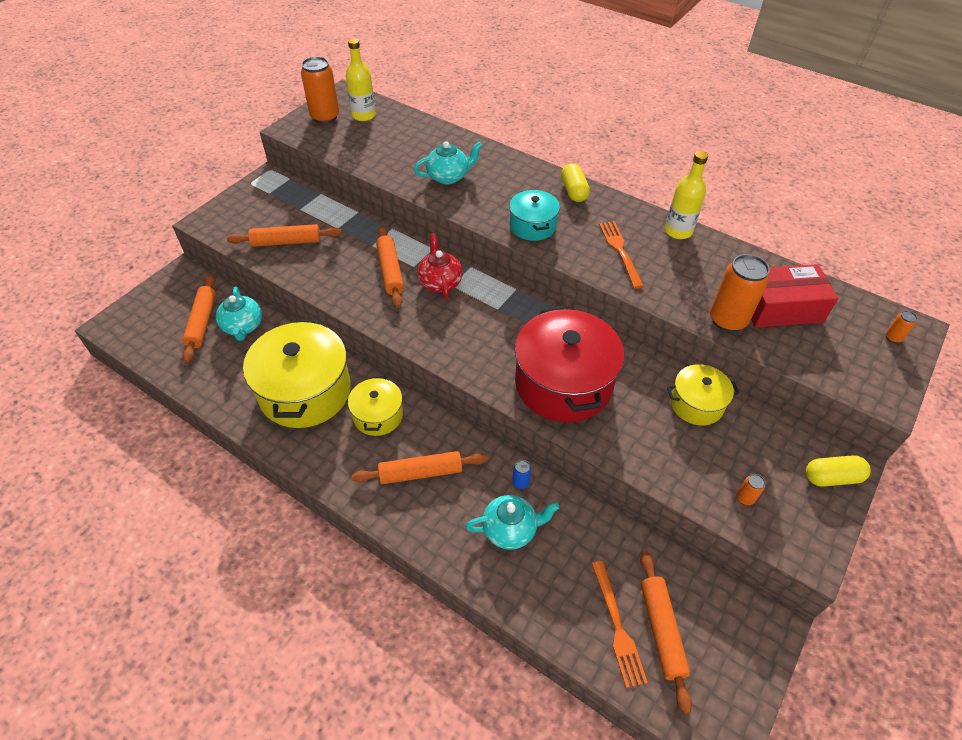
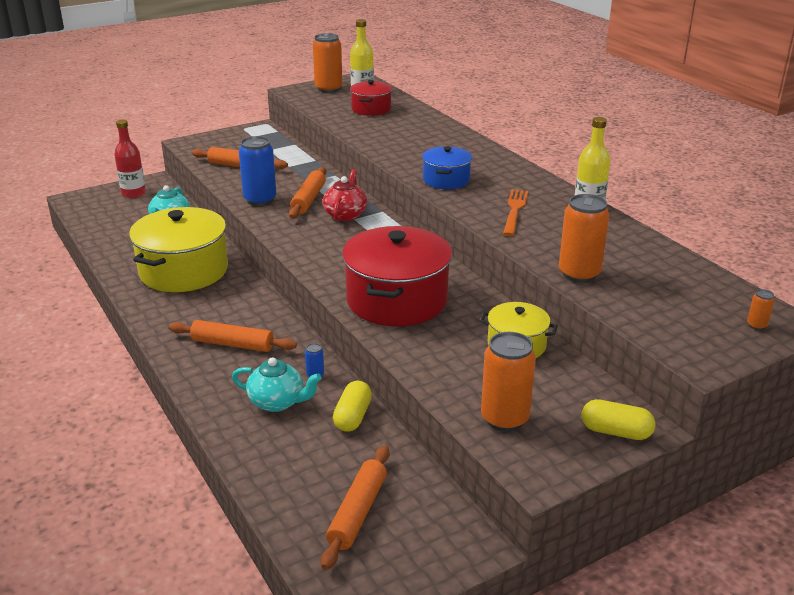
camera: 25 degrees right, 20 degrees down
orange rolling pin [182,274,216,363] -> none
yellow pot [348,376,403,436] -> none
turquoise teapot [414,141,483,184] -> none
turquoise pot [509,190,560,241] -> blue pot [422,146,472,189]
yellow capsule [561,163,590,202] -> yellow capsule moved to [333,381,372,432]
orange fork [591,561,648,688] -> none
orange can [737,474,765,505] -> orange can [481,332,536,432], size x2.32
red box [751,264,838,328] -> none
none -> red bottle [114,119,146,198]
none -> blue can [239,136,276,206]
none -> red pot [350,80,392,116]

